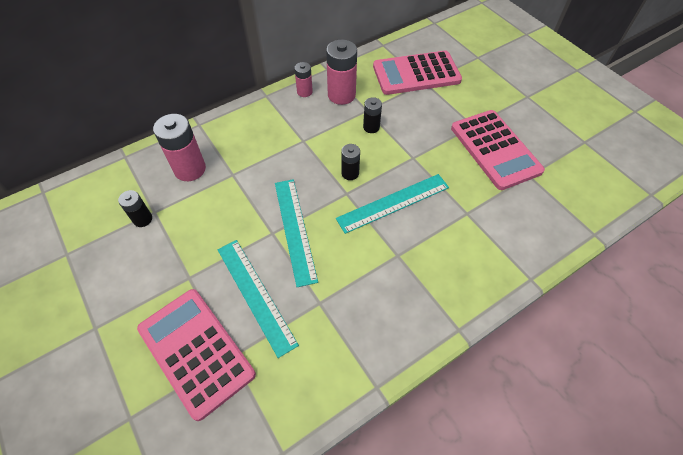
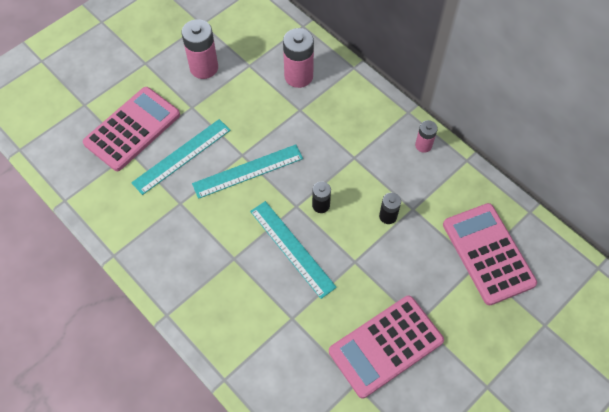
camera: 80 degrees right, 5 degrees up
black battery [118,190,152,227] -> none
pink battery [326,39,357,105] -> pink battery moved to [181,19,218,79]

